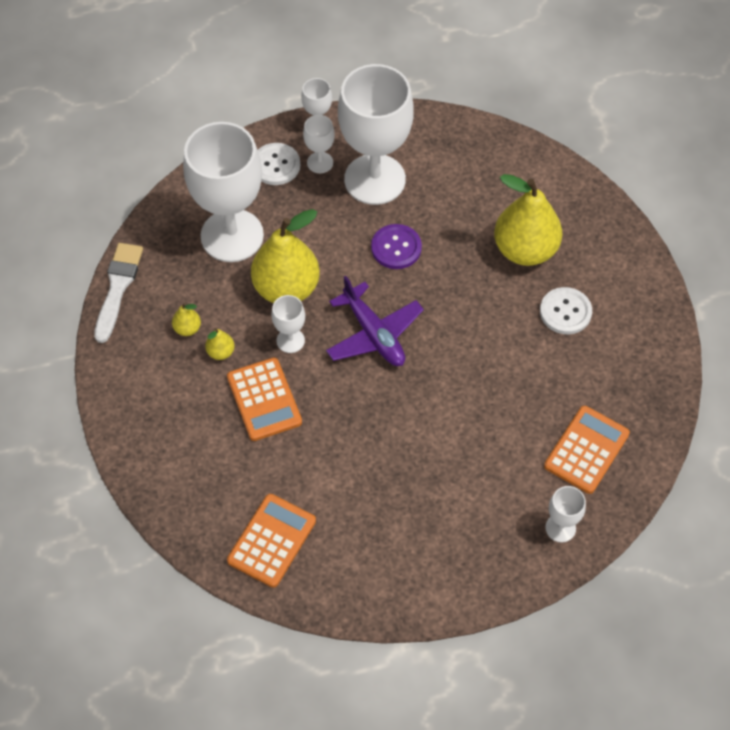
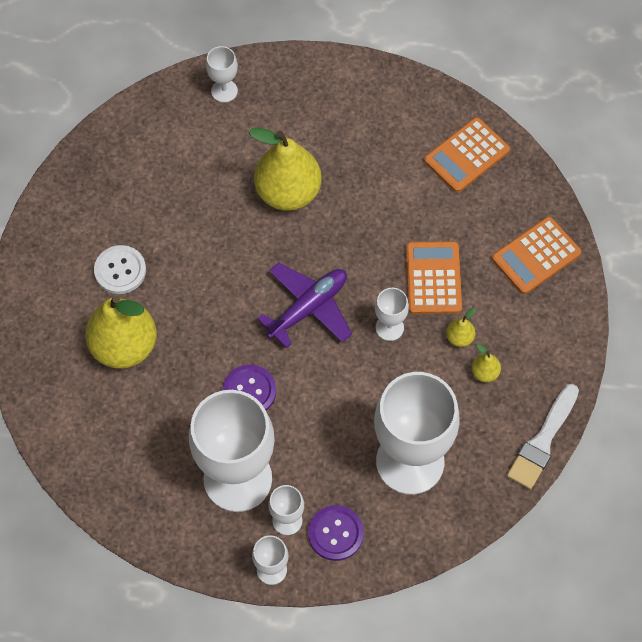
camera: 160 degrees left, 5 degrees up
yellow pear [251,209,320,303] -> yellow pear moved to [249,128,322,211]
white button [258,143,300,185] -> purple button [308,505,364,561]
purple plane [326,276,424,366] -> purple plane turned 60 degrees clockwise [257,263,352,348]
orange calculator [544,406,630,494] -> orange calculator moved to [492,217,581,294]

